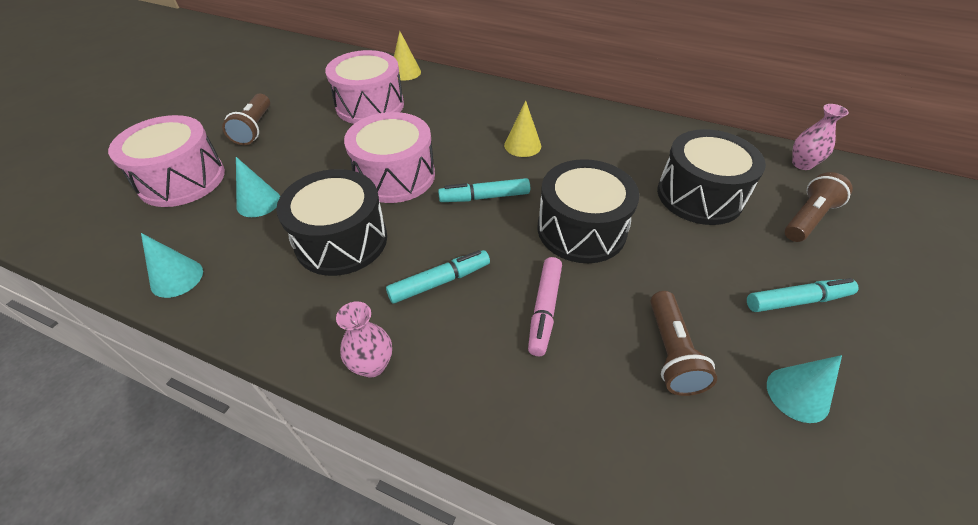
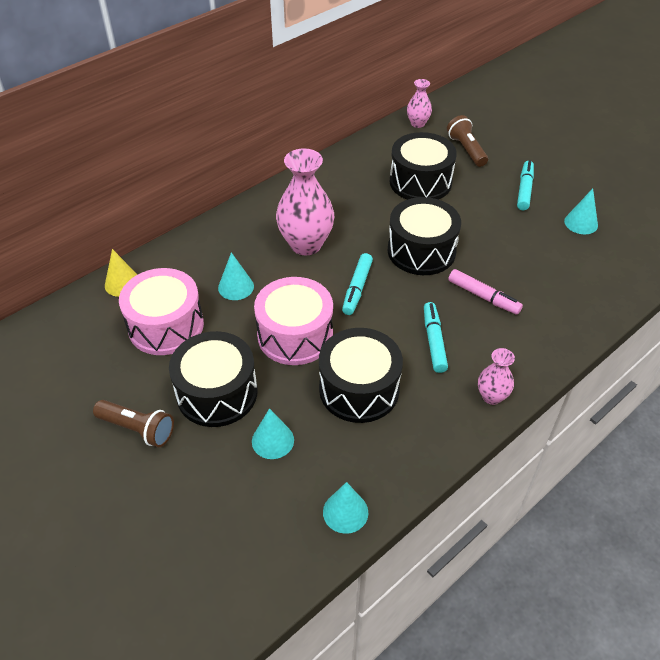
camera: 65 degrees left, 0 degrees up
pink drum [108,115,225,207] -> none
yellow cone [504,101,541,157] -> pink vase [276,149,334,255]
brown flashlight [650,291,717,396] -> none
none -> black drum [169,331,257,427]
none -> turquoise cone [218,252,254,300]

